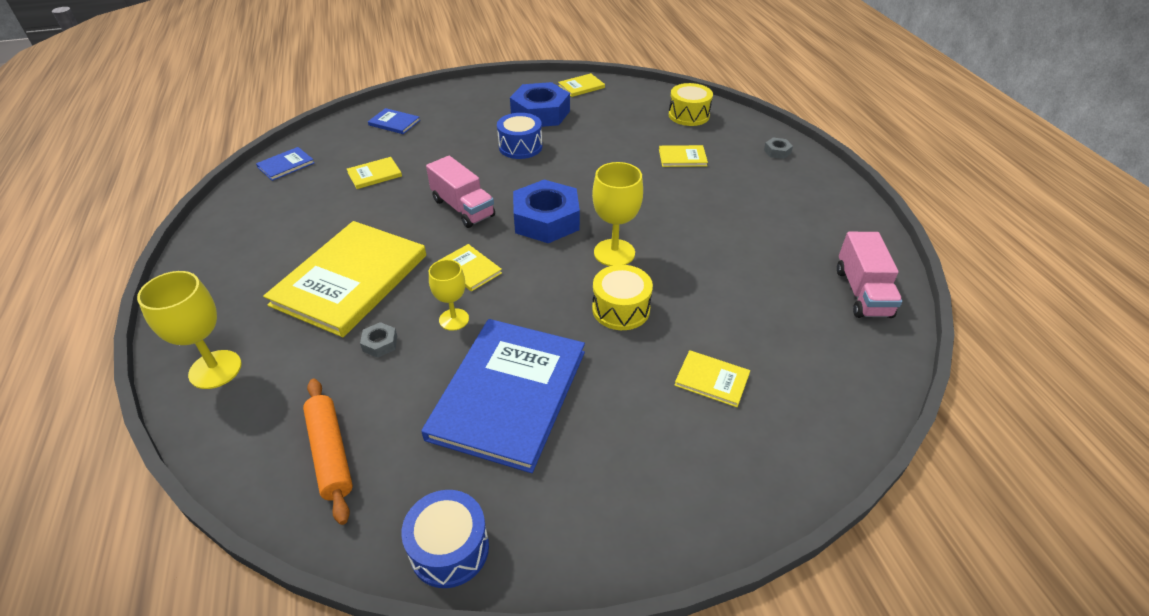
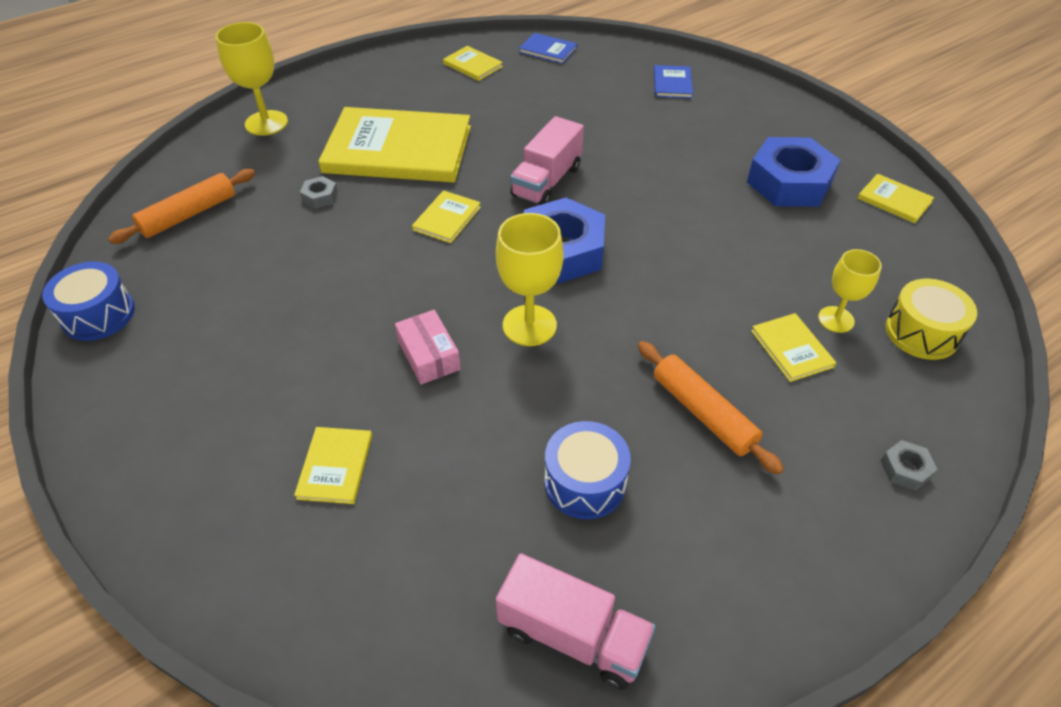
camera: 70 degrees right, 5 degrees up
yellow book [347,157,402,189] -> yellow book moved to [443,46,503,81]
blue book [421,319,585,473] -> none
yellow goblet [429,259,469,331] -> yellow goblet moved to [818,249,882,333]
blue drum [497,113,542,159] -> blue drum moved to [544,421,631,519]
yellow drum [592,265,653,330] -> pink box [395,310,461,385]
pink truck [837,232,902,318] -> pink truck turned 135 degrees counterclockwise [496,553,656,690]
none -> orange rolling pin [638,341,784,475]

